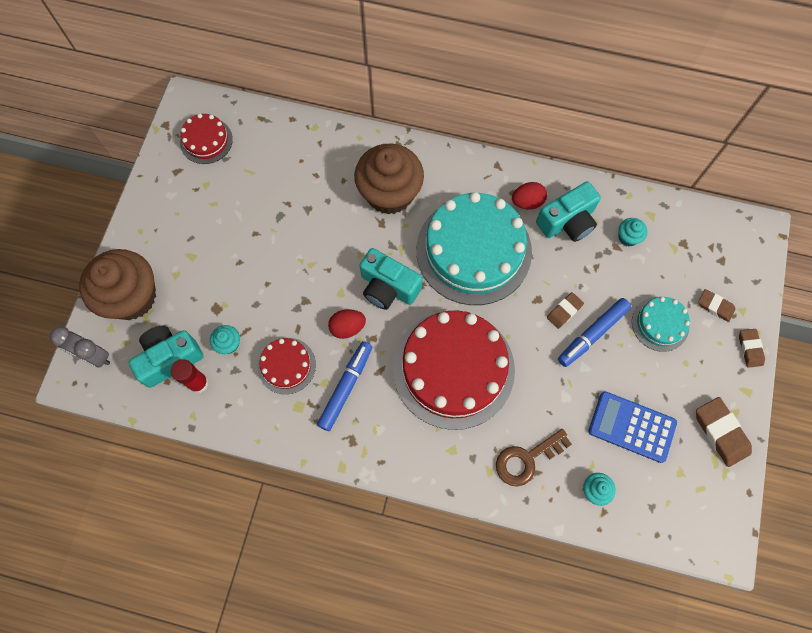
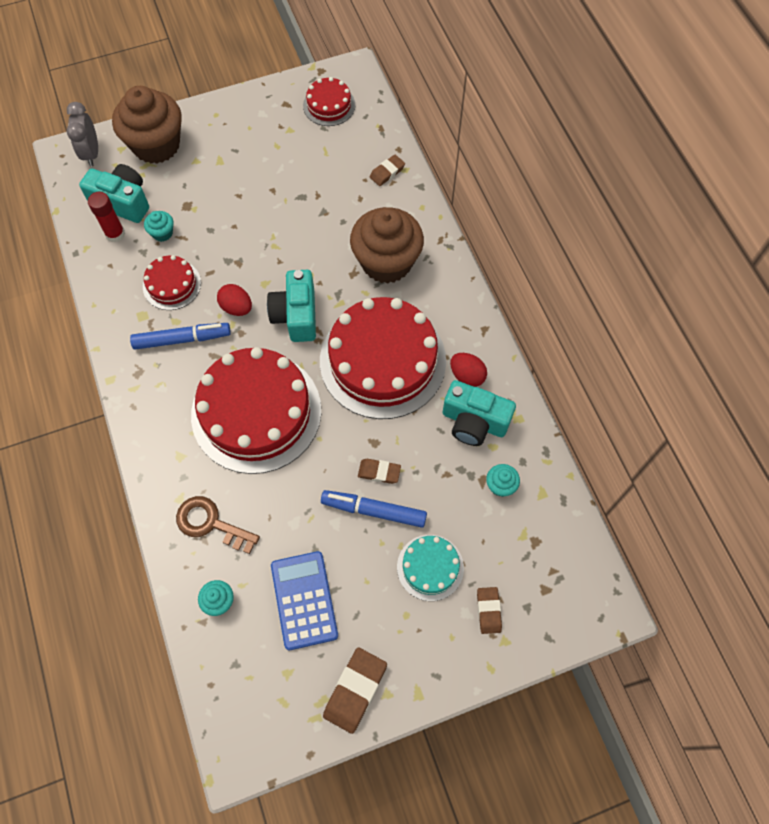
camera: 55 degrees right, 5 degrees down
turquoise cake [416,192,532,305] -> red cake [320,297,446,419]
brown eraser [739,329,765,368] -> brown eraser moved to [370,155,405,186]

